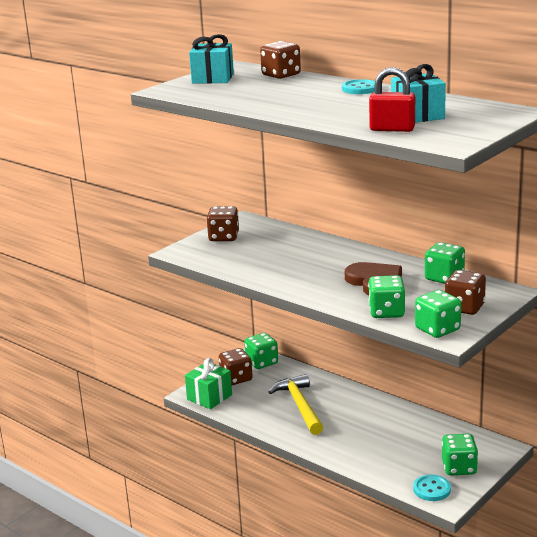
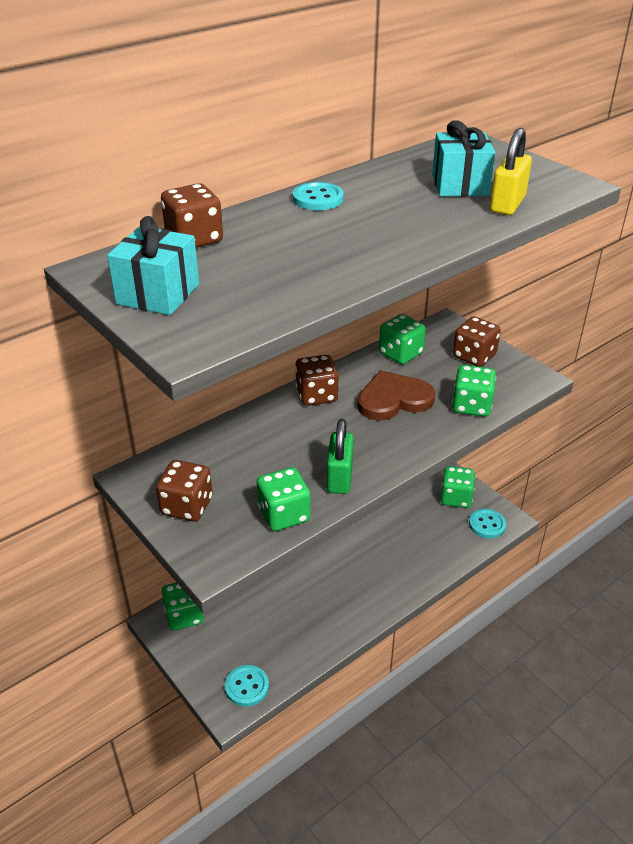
camera: 80 degrees left, 15 degrees up
green gift [185,358,232,409] -> turquoise button [225,665,269,707]
brown dice [219,348,253,385] -> brown dice moved to [295,355,338,406]
yellow hammer [268,374,323,435] -> none
red padlock [369,67,415,132] -> yellow padlock [490,128,532,215]
green dice [415,290,461,338] -> green dice moved to [257,467,311,531]
none -> green padlock [327,419,354,494]

